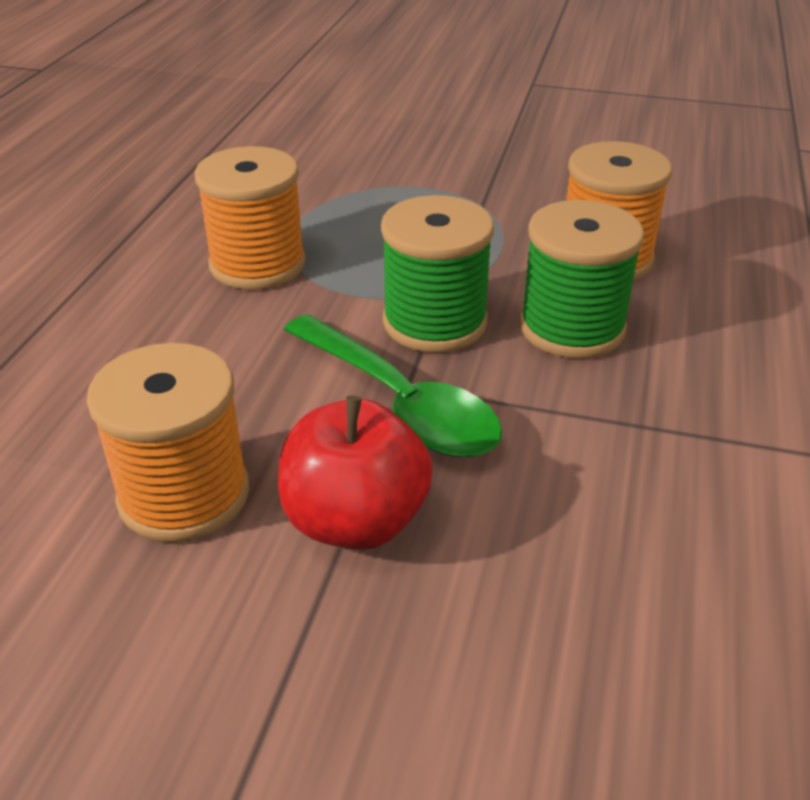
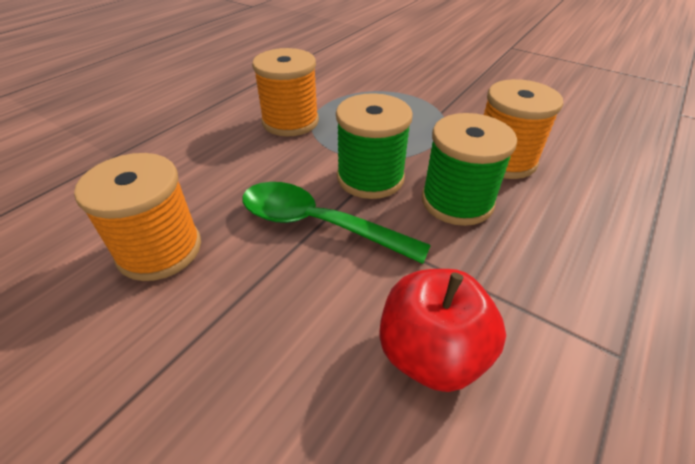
camera: 20 degrees right, 5 degrees up
red apple [278,396,433,550] -> red apple moved to [379,269,506,392]
green spoon [283,314,502,458] -> green spoon turned 135 degrees clockwise [242,182,431,264]

